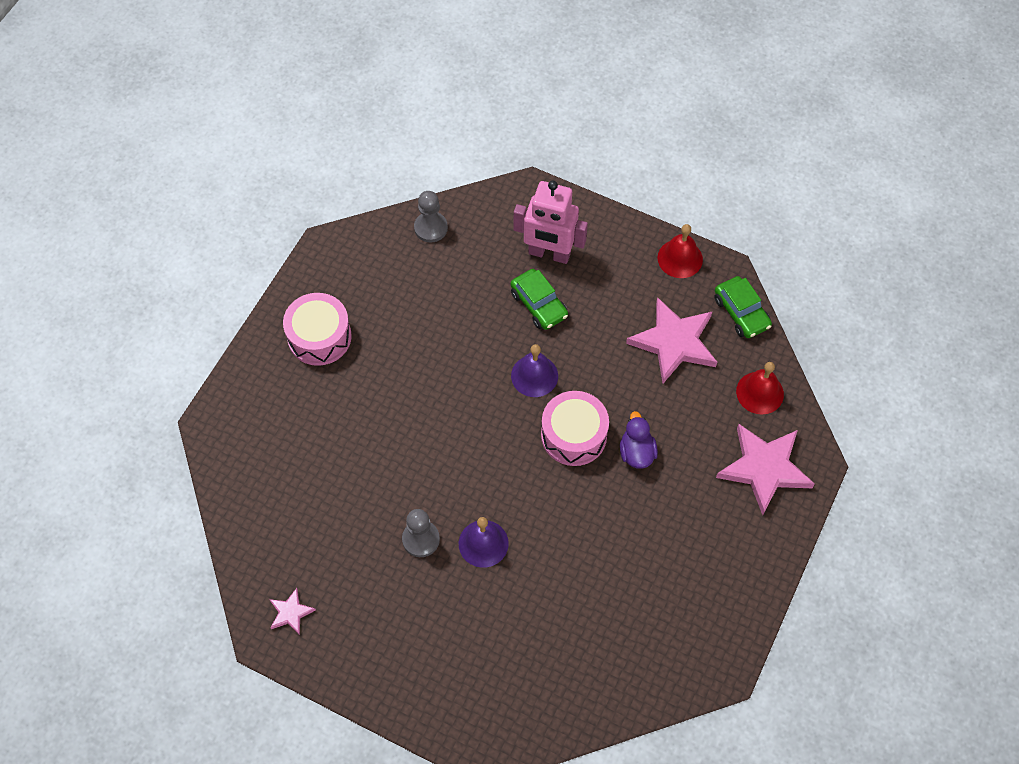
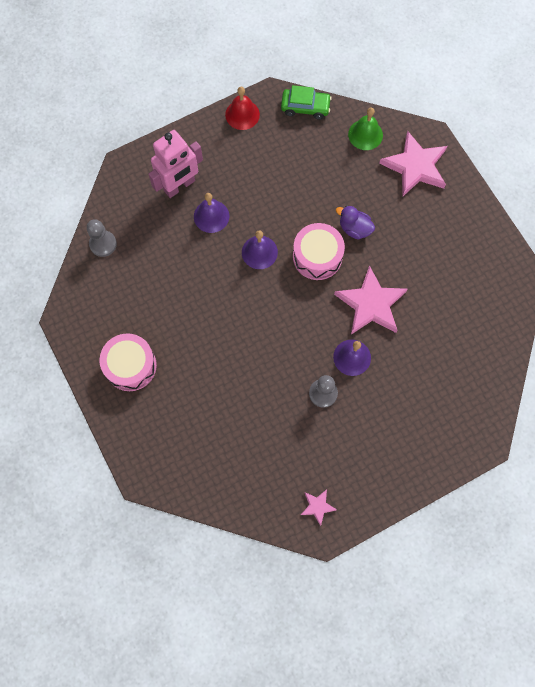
camera: 55 degrees left, 10 degrees up
green car [511,269,568,330] -> purple bell [194,193,229,233]
pink star [626,297,717,383] -> pink star moved to [334,265,408,334]
red bell [736,362,784,415] -> green bell [348,107,383,150]

